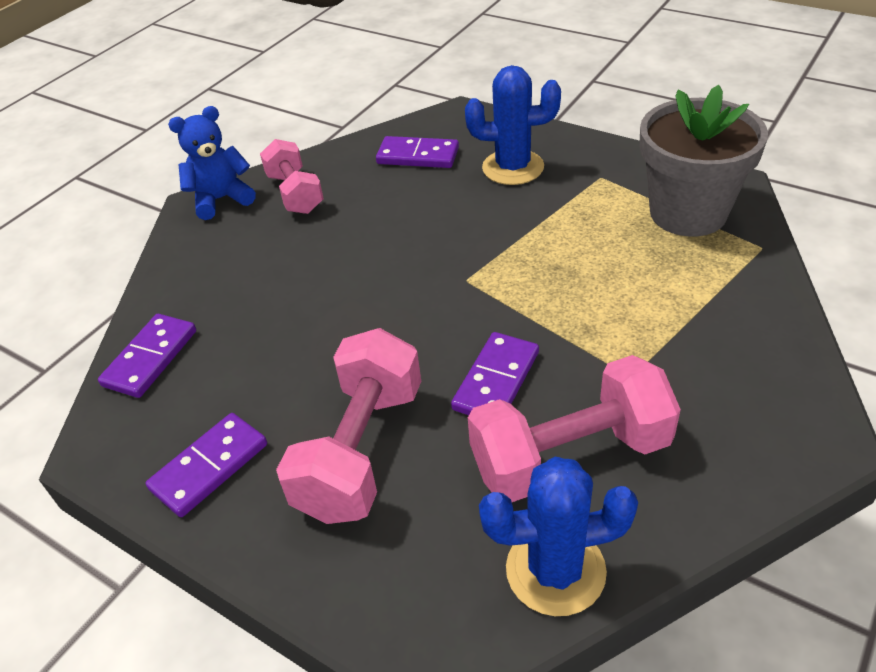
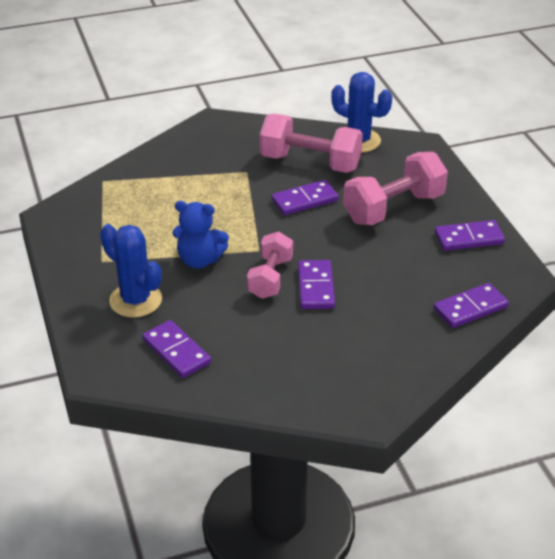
camera: 145 degrees left, 5 degrees down
blue teddy bear [168,106,256,220] -> blue teddy bear moved to [172,201,229,268]
pink dumbbell [260,139,324,214] -> pink dumbbell moved to [247,231,293,299]
grey flower pot [640,85,768,237] -> none
none -> purple domino [298,260,335,309]

